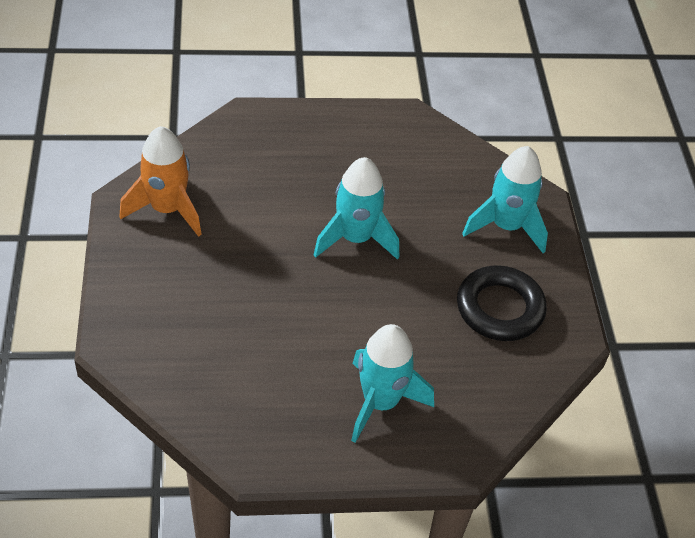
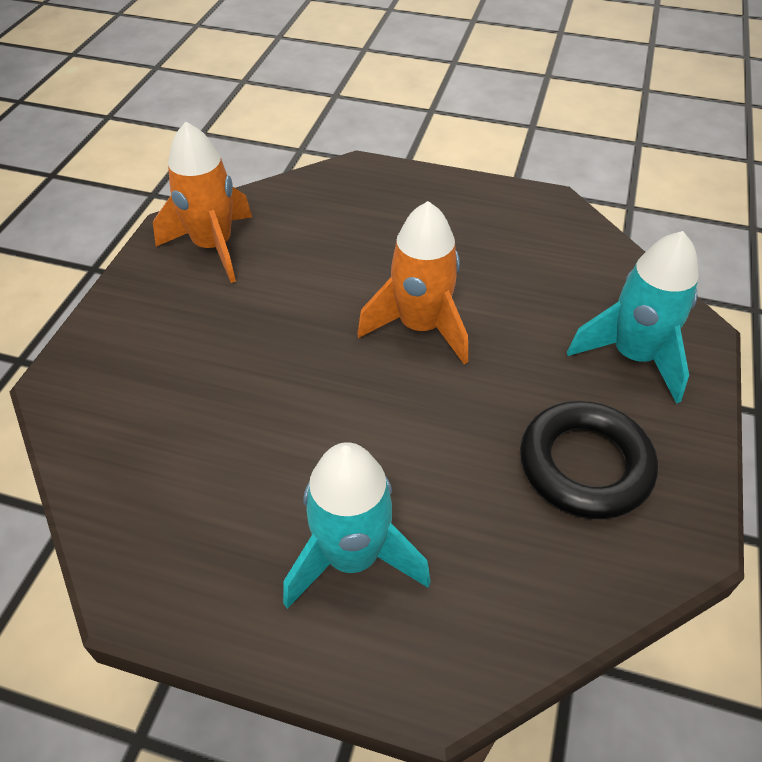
camera: 25 degrees right, 0 degrees up
turquoise rocket [314,157,399,260] -> orange rocket [357,201,468,365]

